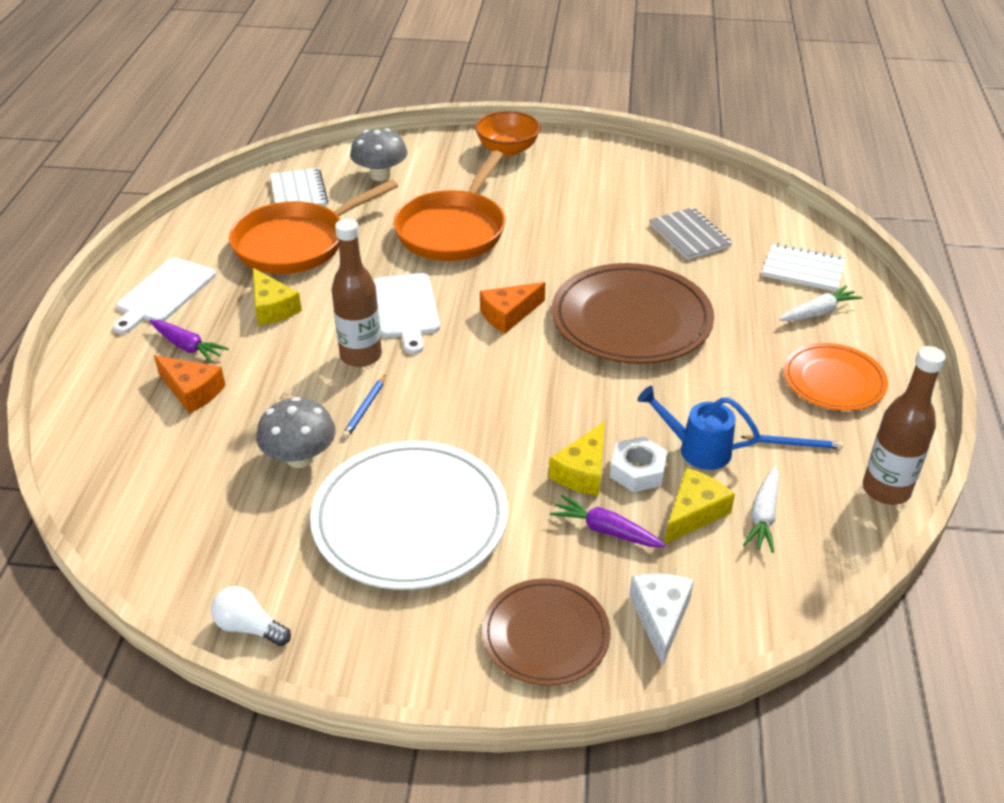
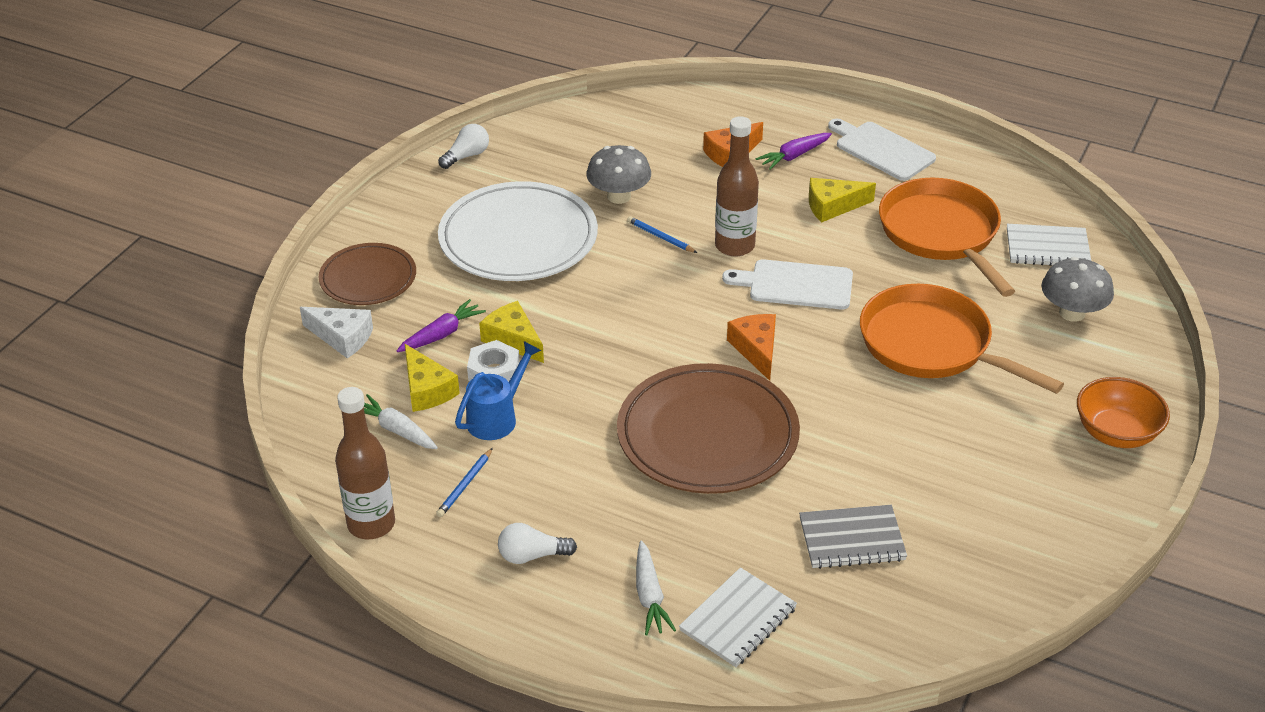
camera: 110 degrees right, 0 degrees up
orange plate [783,343,888,411] -> white light bulb [498,523,577,564]

